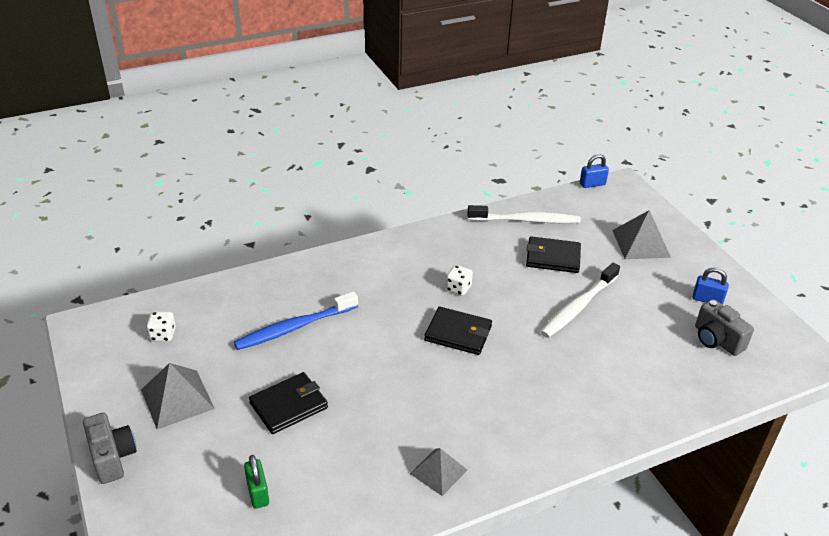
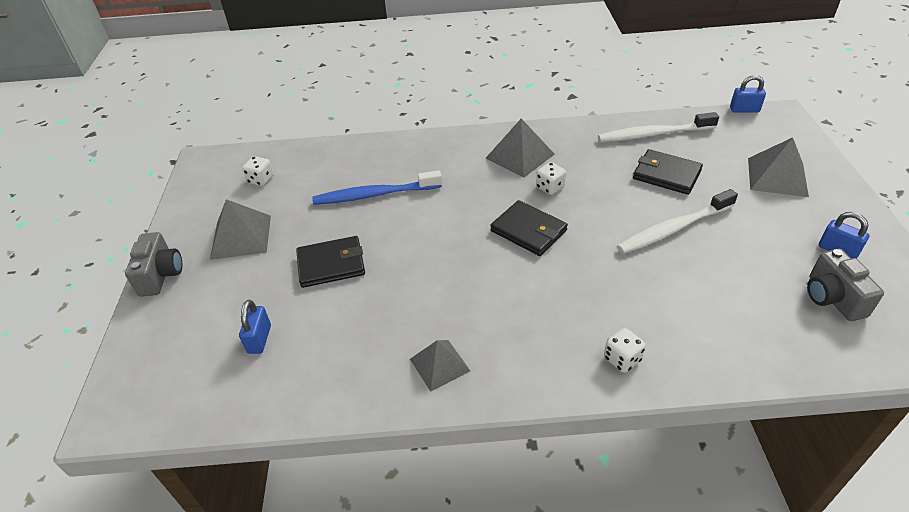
camera: 25 degrees right, 5 degrees up
green padlock [244,455,269,509] -> blue padlock [239,300,271,354]
white toothbrush [467,205,581,223] -> white toothbrush turned 150 degrees clockwise [598,112,719,142]
none -> grey pyramid [486,119,555,178]
none -> white dice [604,328,646,373]

